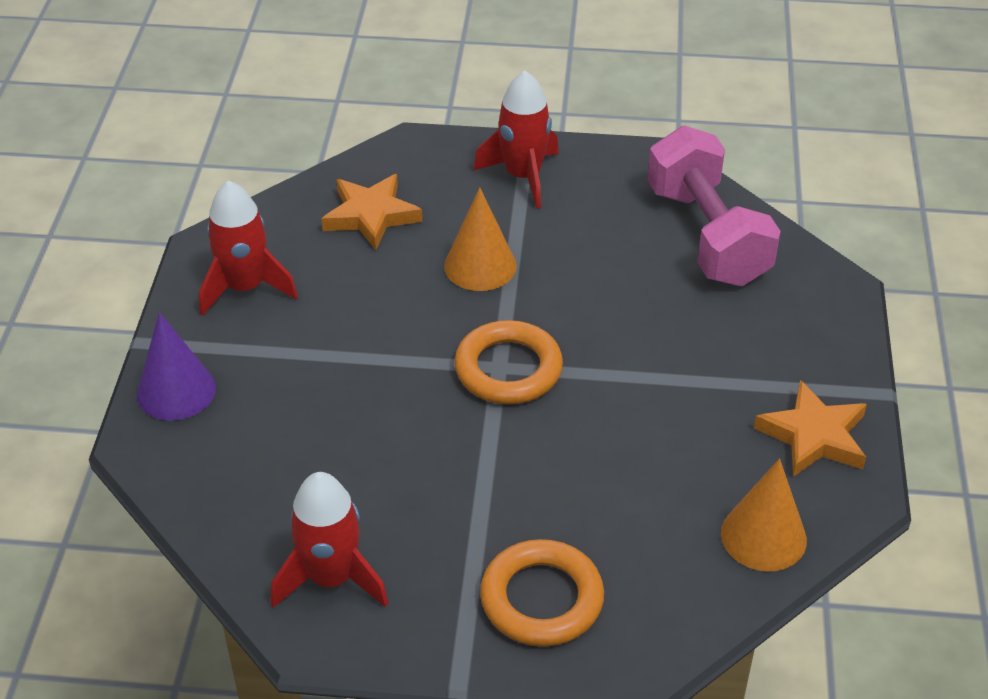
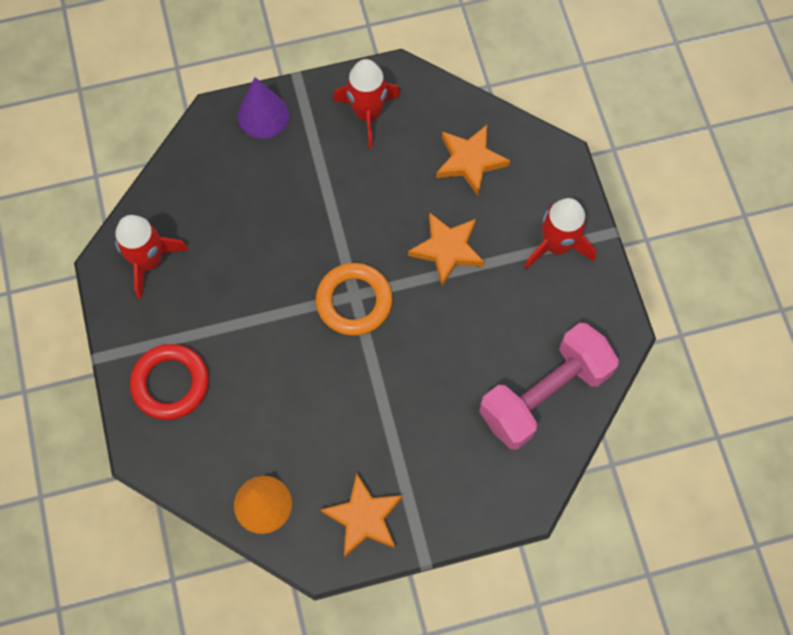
camera: 70 degrees right, 25 degrees up
orange cone [444,187,517,291] -> orange star [408,212,485,286]
orange ring [480,539,604,647] -> red ring [130,344,209,420]

